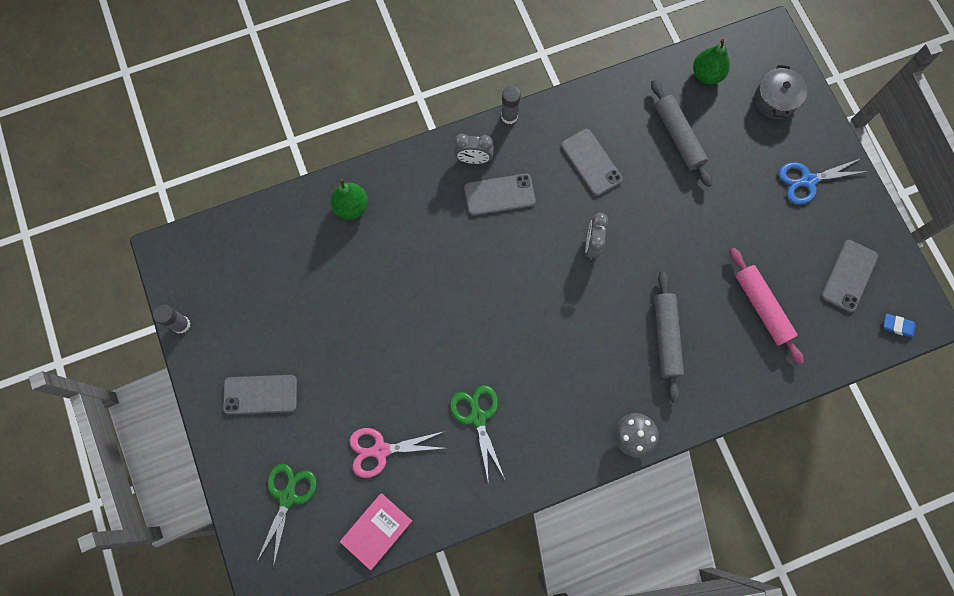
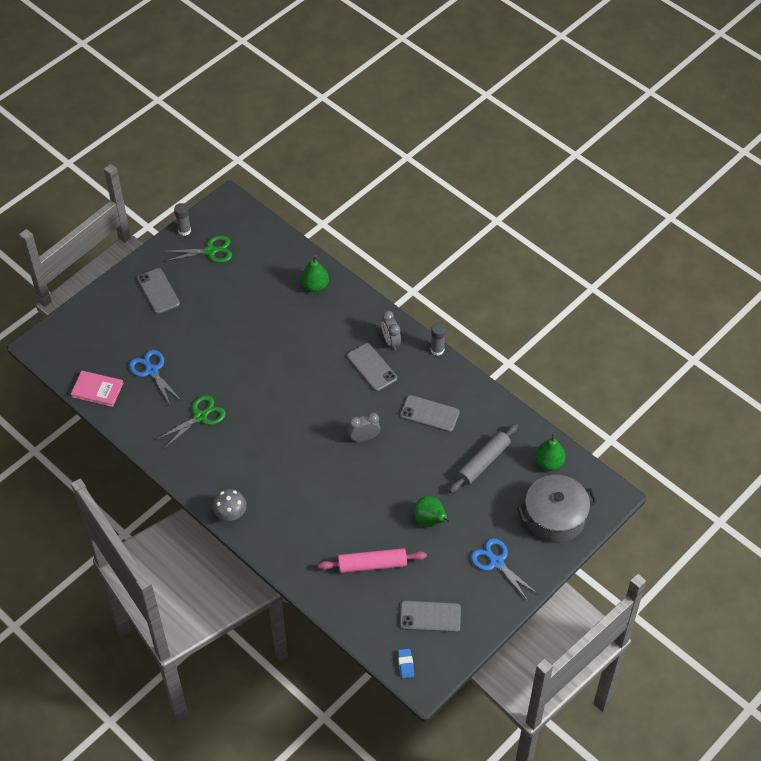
camera: 65 degrees right, 20 degrees down
green scissors [256,463,317,568] -> green scissors moved to [164,235,232,263]
pink scissors [349,428,445,478] -> blue scissors [129,350,182,405]
grey phone [561,129,623,196] -> grey phone turned 75 degrees clockwise [400,395,460,432]
grey rolling pin [654,271,684,403] -> none
pink rolling pin [730,248,804,364] -> pink rolling pin turned 45 degrees clockwise [318,548,427,573]
grey pot [754,65,807,119] -> grey pot [517,475,597,543], size x1.58
none -> green pear [413,496,451,527]

